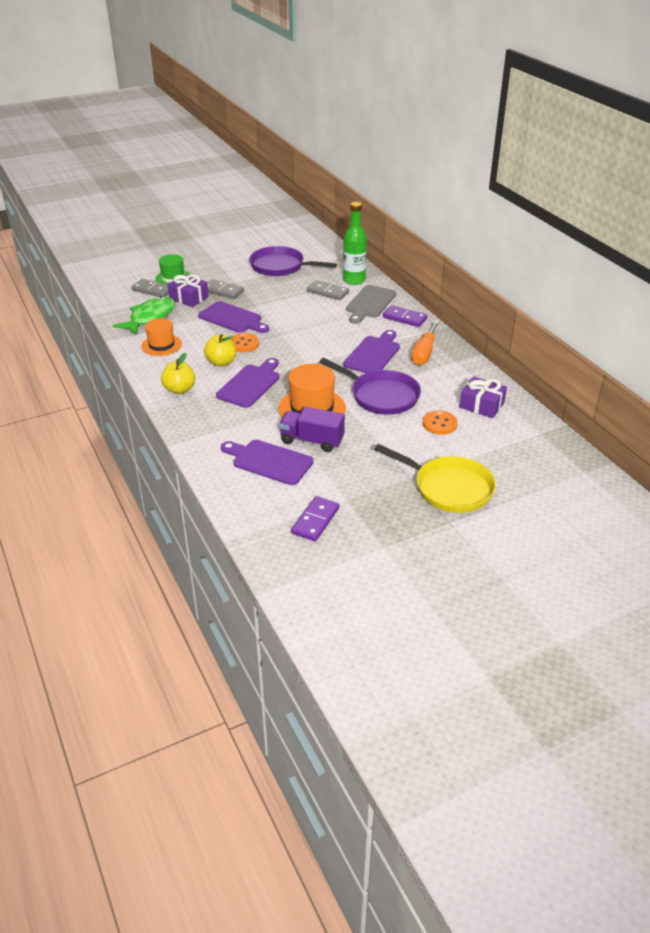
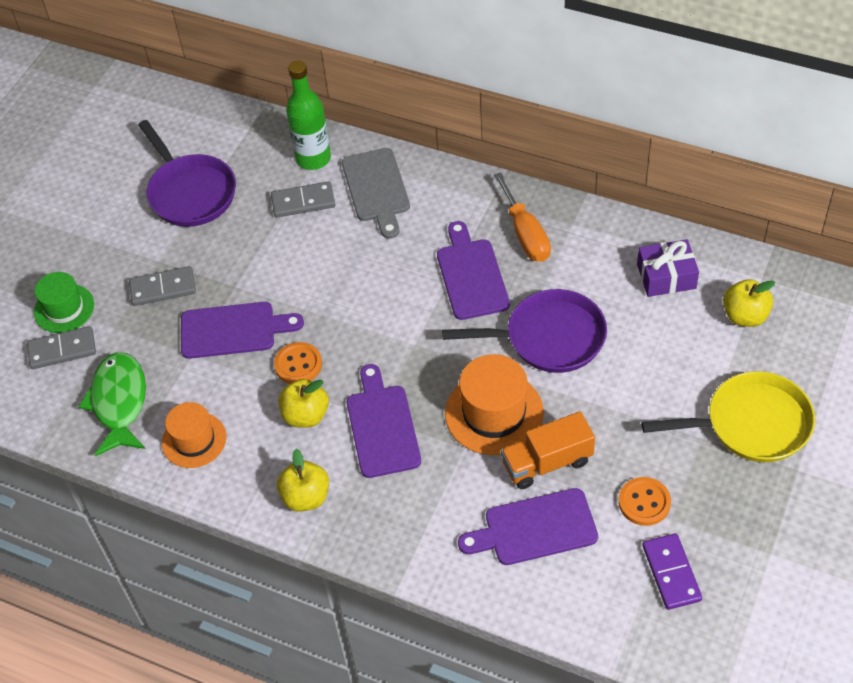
camera: 35 degrees left, 15 degrees up
purple gift [167,274,209,307] -> none
purple pan [249,246,337,276] -> purple pan turned 105 degrees counterclockwise [138,120,236,227]
purple truck [279,407,345,452] -> orange truck [501,411,595,489]
purple domino [383,305,427,327] -> none
orange button [423,411,458,435] -> orange button moved to [619,477,671,526]
none -> yellow apple [723,279,775,327]

